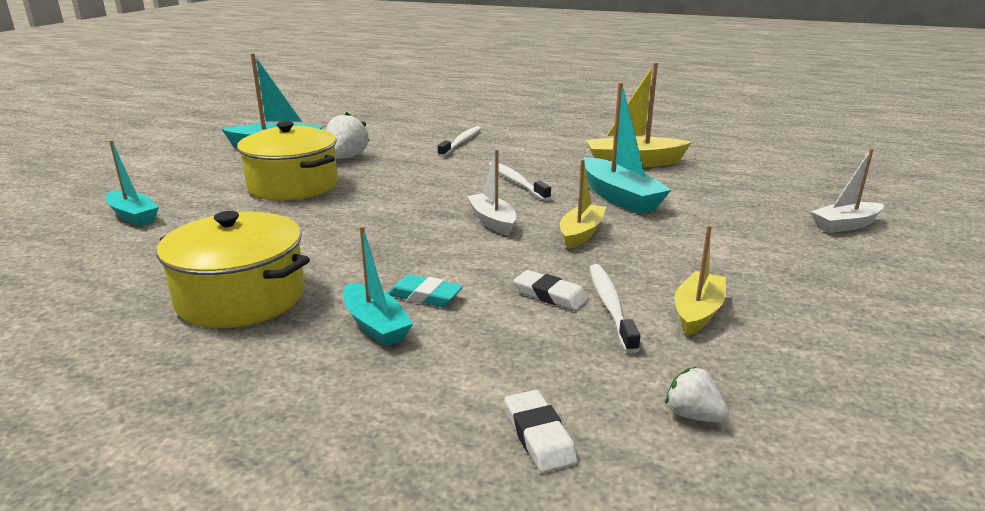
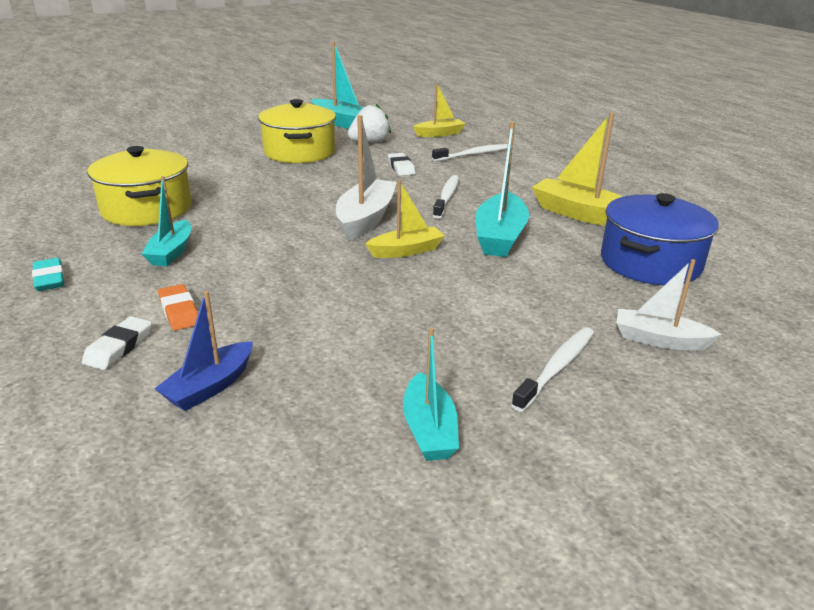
camera: 40 degrees right, 5 degrees up
turquoise boat [106,140,159,226] -> turquoise boat moved to [403,328,459,461]
turquoise eraser [388,274,463,307] -> turquoise eraser moved to [32,258,65,291]
white boat [467,149,516,236] -> white boat [336,115,397,240], size x1.56
white eraser [513,270,589,311] -> white eraser moved to [388,153,415,176]
white toothbrush [589,264,640,353] -> white toothbrush moved to [511,327,594,412]
white strawberry [665,367,729,423] -> blue boat [155,291,253,411]
yellow boat [675,225,726,336] -> yellow boat moved to [413,83,466,137]
none -> orange eraser [158,284,198,331]
none -> blue pot [601,193,719,285]

